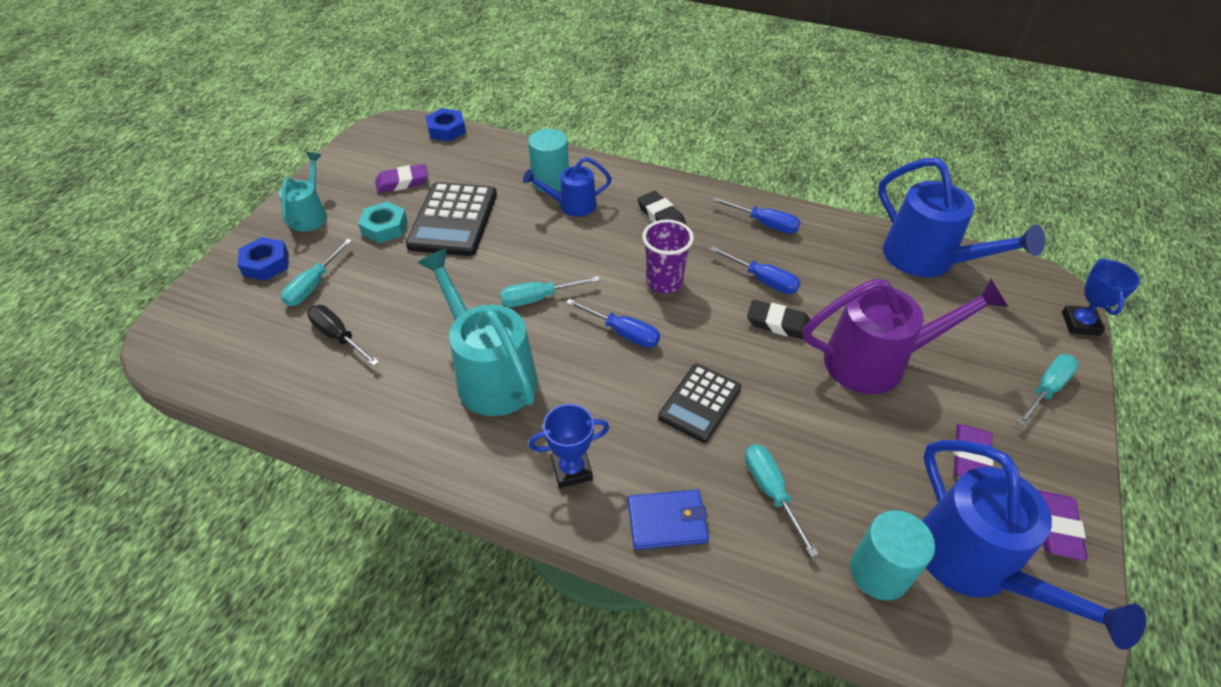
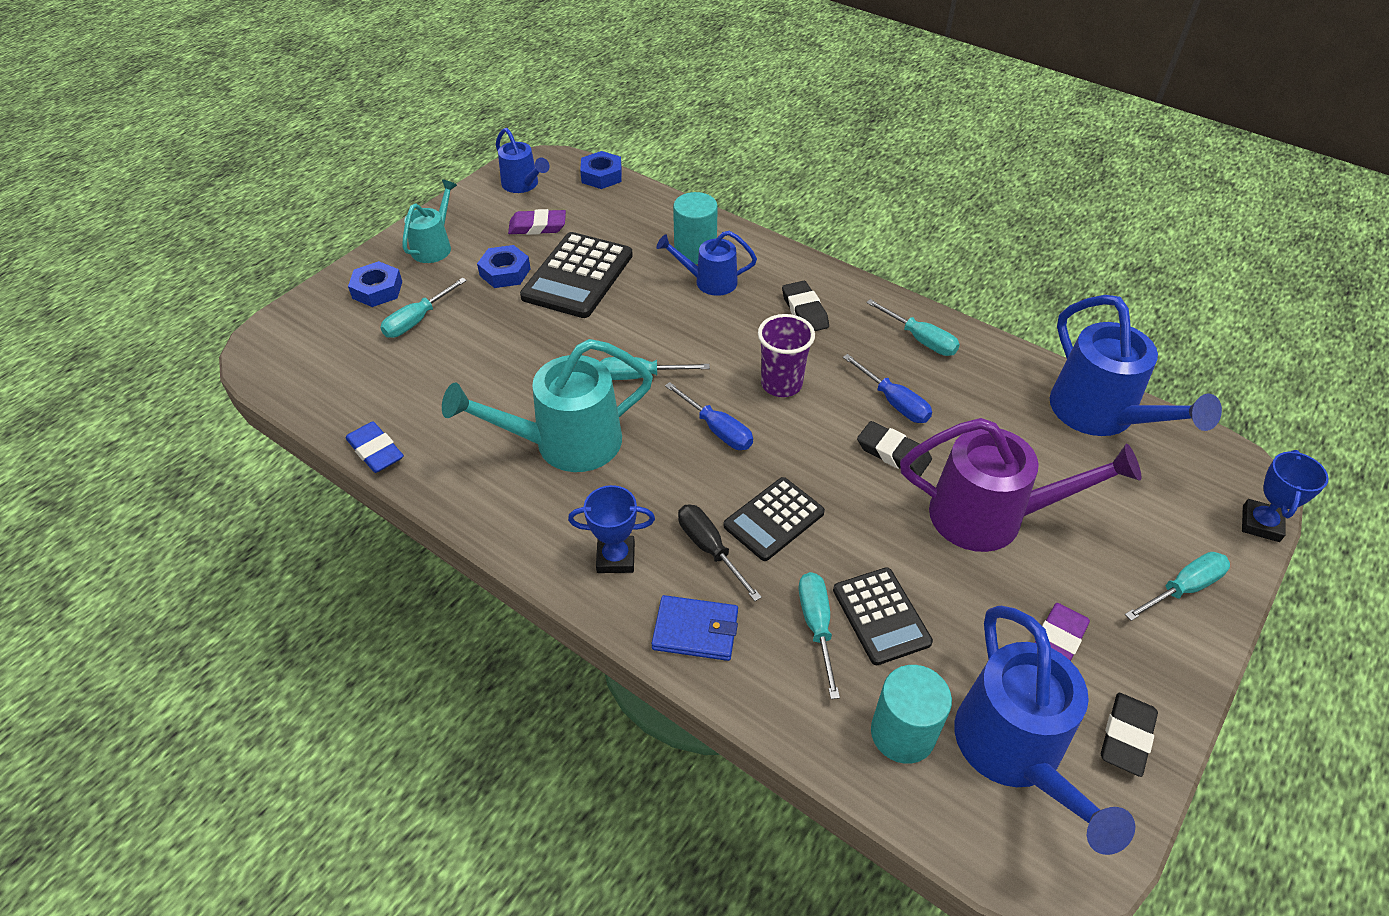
camera: 15 degrees right, 0 degrees up
black screwdriver [307,305,379,366] -> black screwdriver moved to [678,504,762,601]
turquoise nut [358,201,408,243] -> blue nut [477,245,531,288]
turquoise watering can [418,249,537,416] -> turquoise watering can turned 90 degrees counterclockwise [442,339,653,472]
blue screwdriver [712,197,801,234] -> turquoise screwdriver [866,299,960,356]
purple eraser [1038,490,1088,561] -> black eraser [1101,693,1158,777]
none -> blue eraser [346,421,404,473]
none -> blue watering can [496,128,550,193]
none -> black calculator [833,567,933,665]

